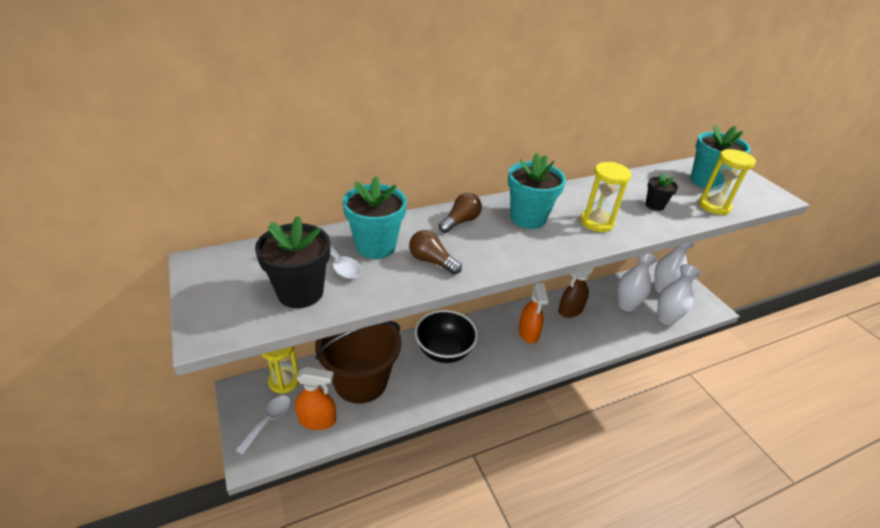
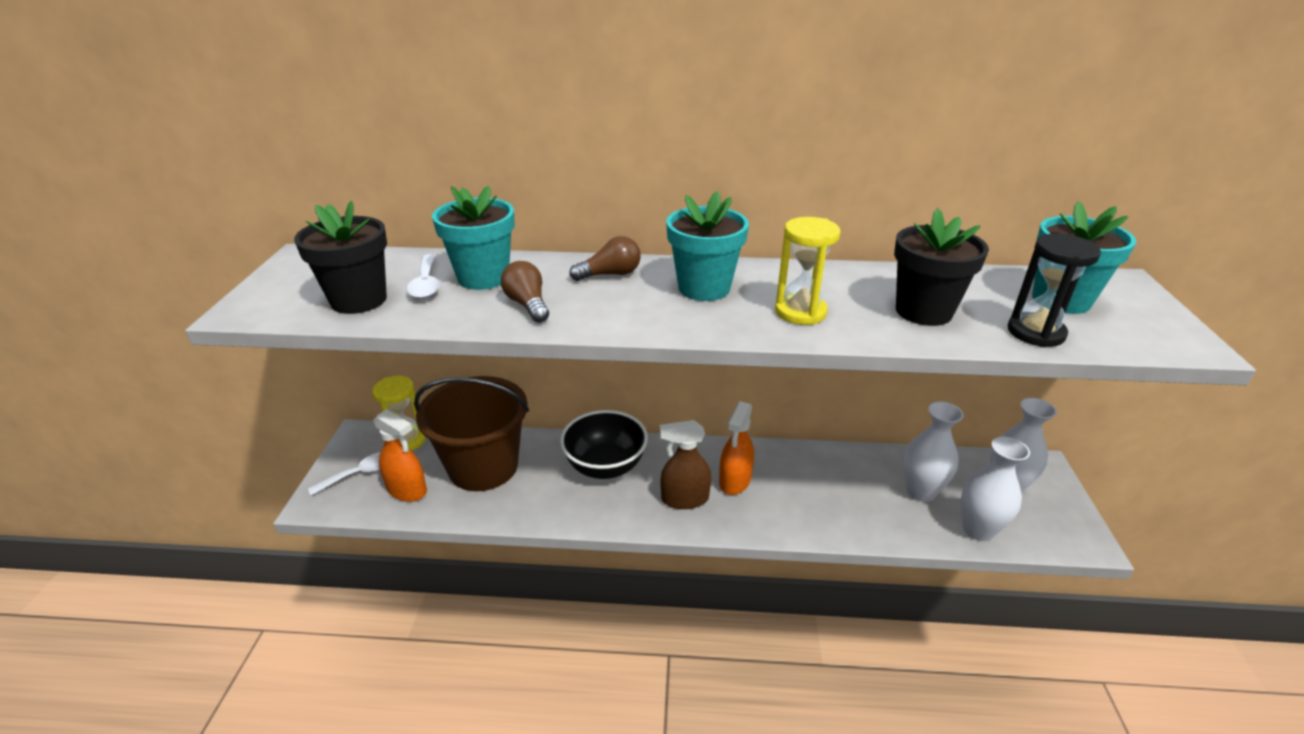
camera: 30 degrees right, 5 degrees down
brown spray bottle [558,268,594,318] -> brown spray bottle moved to [660,420,711,509]
black flower pot [645,173,678,211] -> black flower pot [894,208,989,326], size x1.84
yellow hourglass [698,149,756,215] -> black hourglass [1008,234,1101,347]

